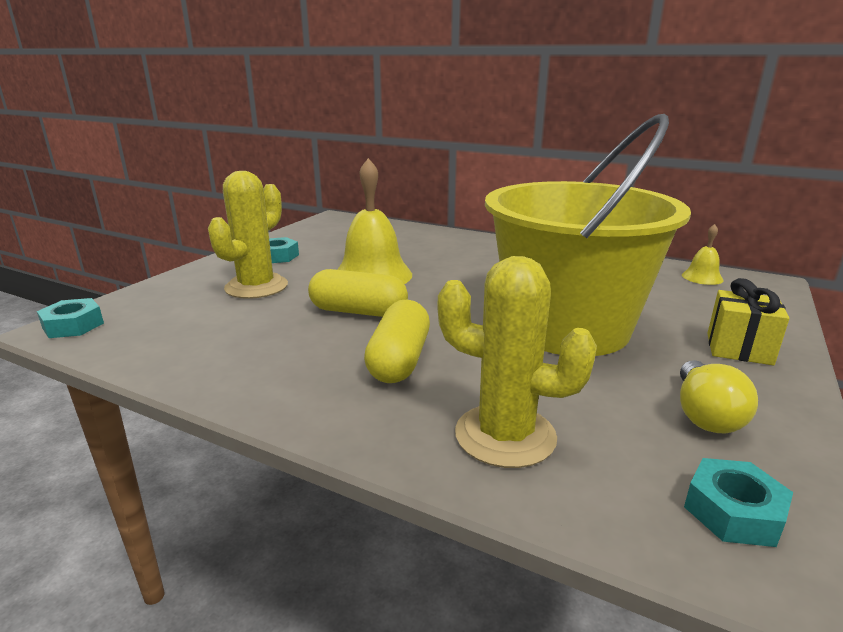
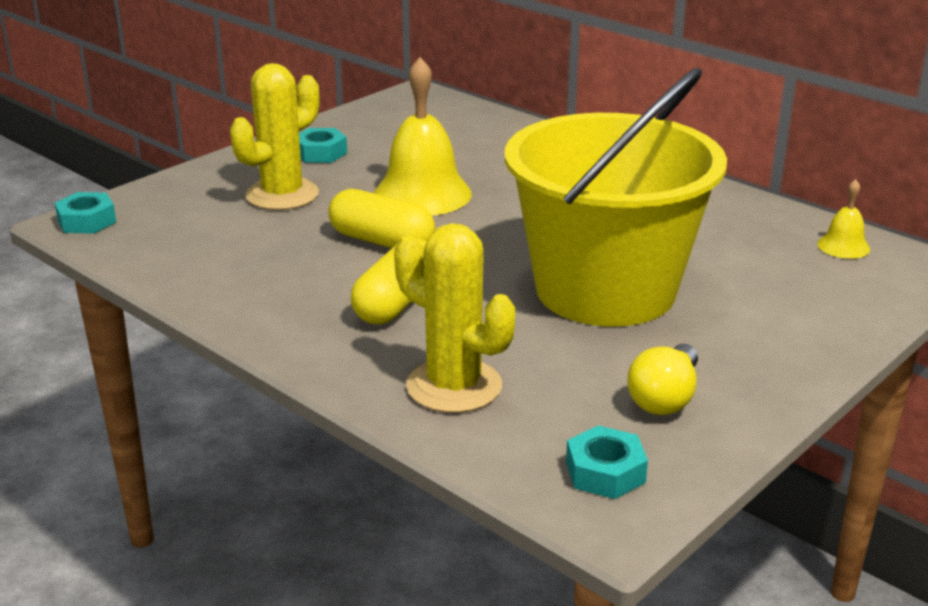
camera: 15 degrees right, 5 degrees up
yellow gift [707,278,790,365] -> none

